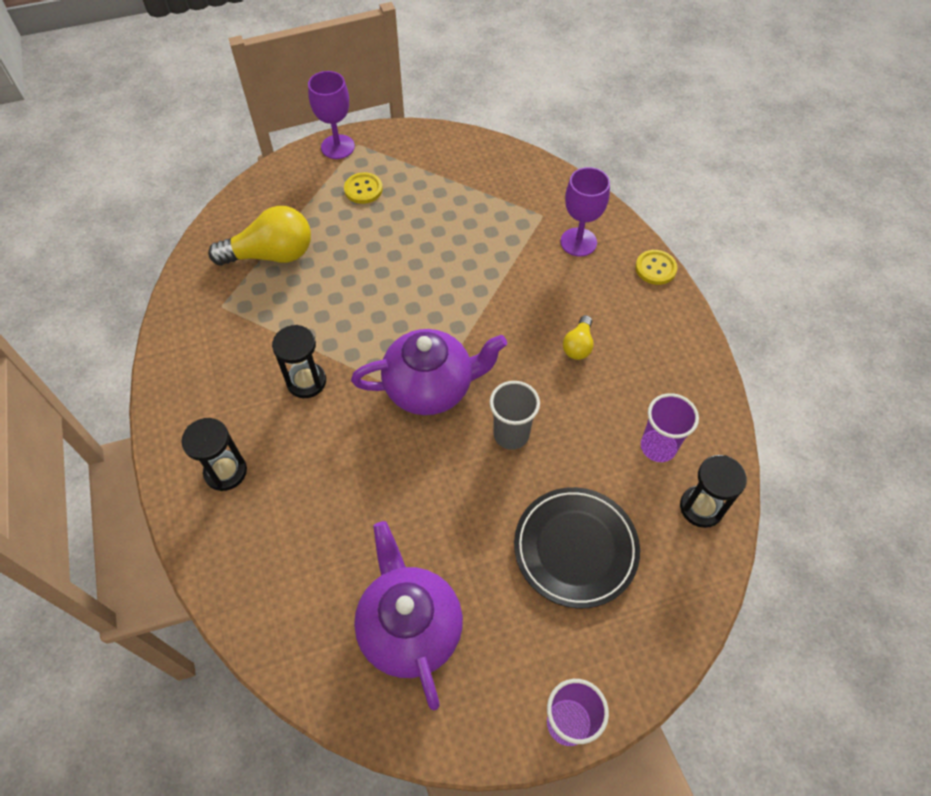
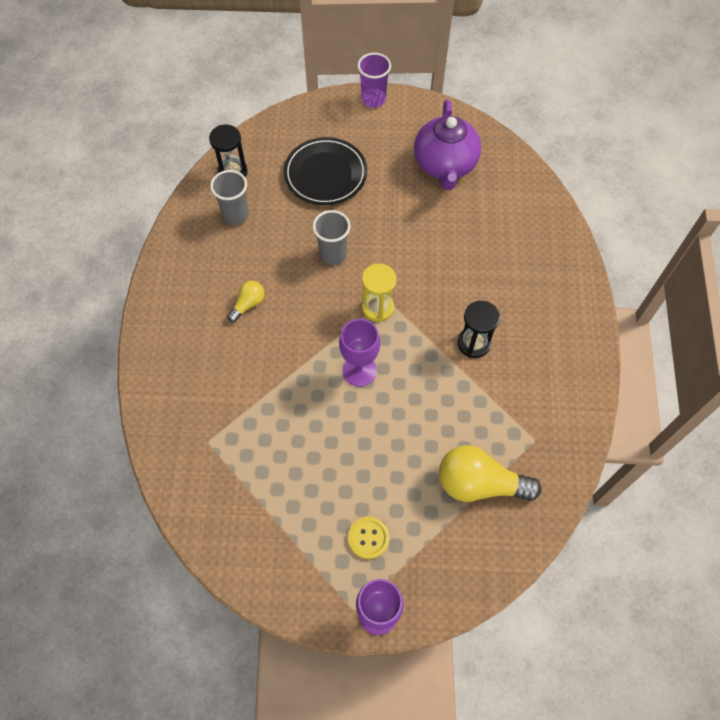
camera: 160 degrees left, 5 degrees up
black hourglass [181,418,247,491] -> none
purple teapot [351,329,507,415] -> yellow hourglass [362,264,397,322]
purple goblet [561,167,610,256] -> purple goblet moved to [339,319,380,387]
yellow button [635,250,677,285] -> none
purple cup [641,393,699,462] -> grey cup [210,170,249,225]

